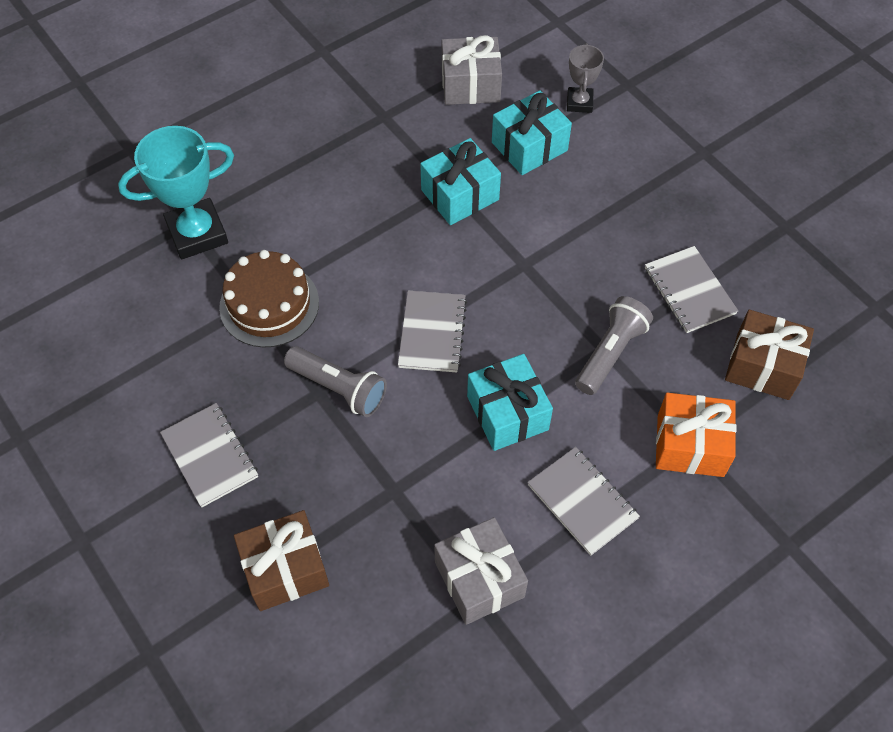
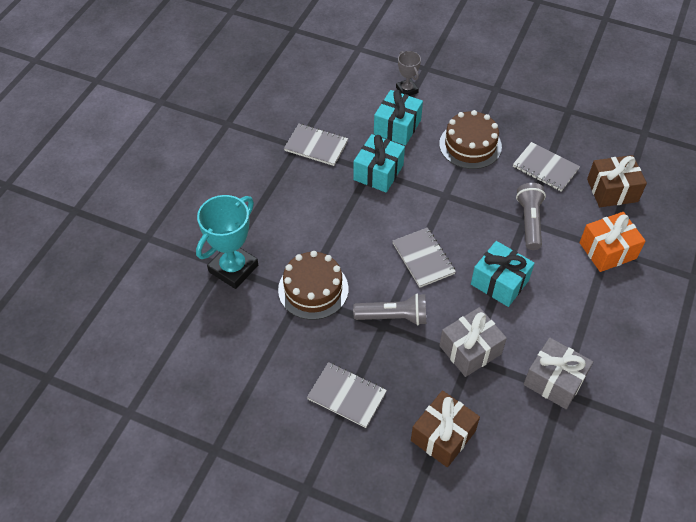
camera: 30 degrees left, 5 degrees down
grey gift [442,35,502,105] -> grey gift moved to [439,307,507,377]
grey notebook [528,447,640,556] -> grey notebook moved to [284,124,348,166]
none -> brown cake [439,110,502,169]

